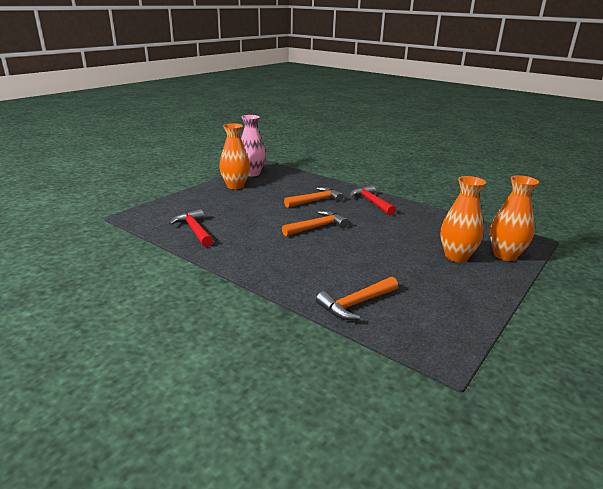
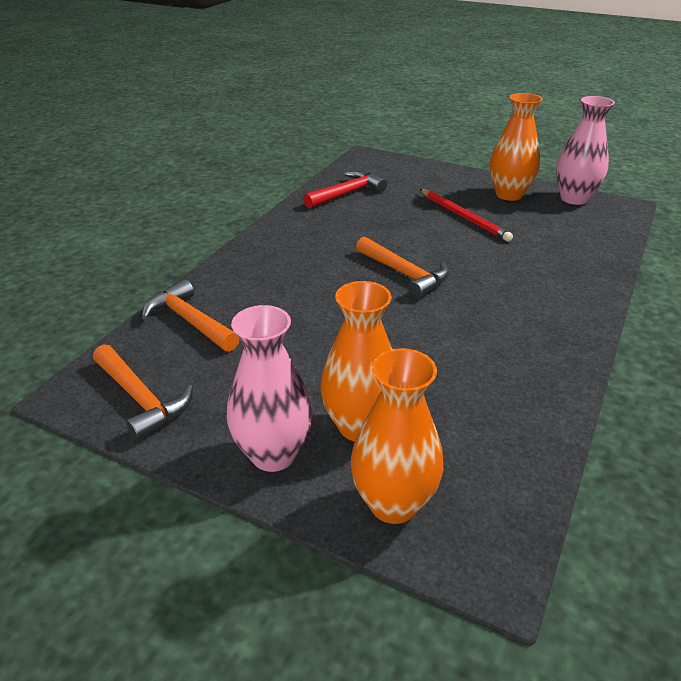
camera: 80 degrees right, 10 degrees up
orange hammer [284,187,344,208] -> orange hammer moved to [93,344,193,441]
red hammer [349,185,396,215] -> none
none -> pink vase [227,305,313,472]
none -> red pencil [420,189,513,242]

